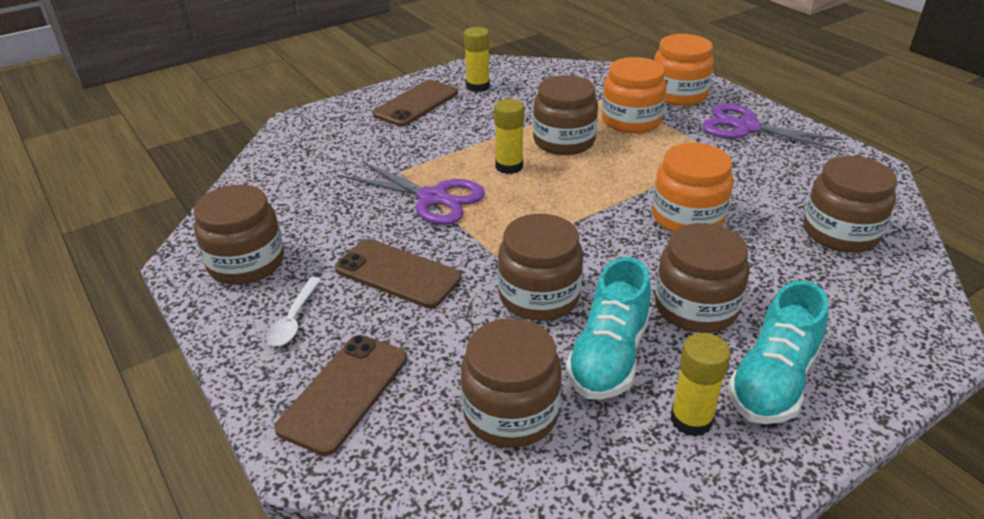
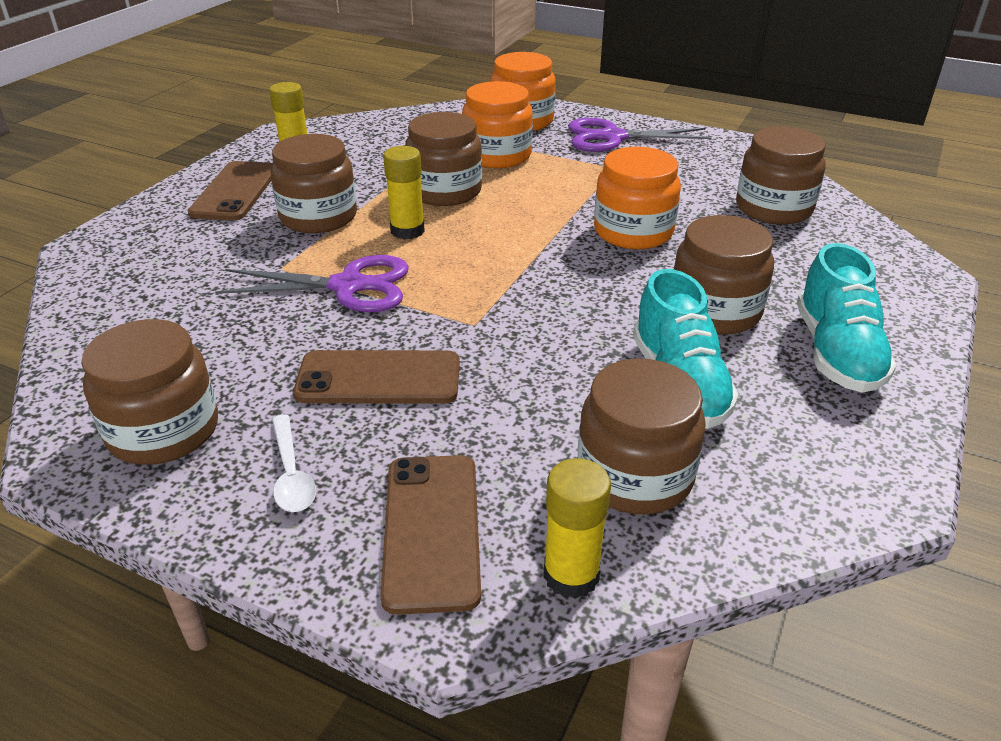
camera: 30 degrees left, 0 degrees up
brown jar [498,214,583,321] -> brown jar moved to [271,134,357,233]
yellow glue stick [670,333,731,437] -> yellow glue stick moved to [543,458,611,599]

